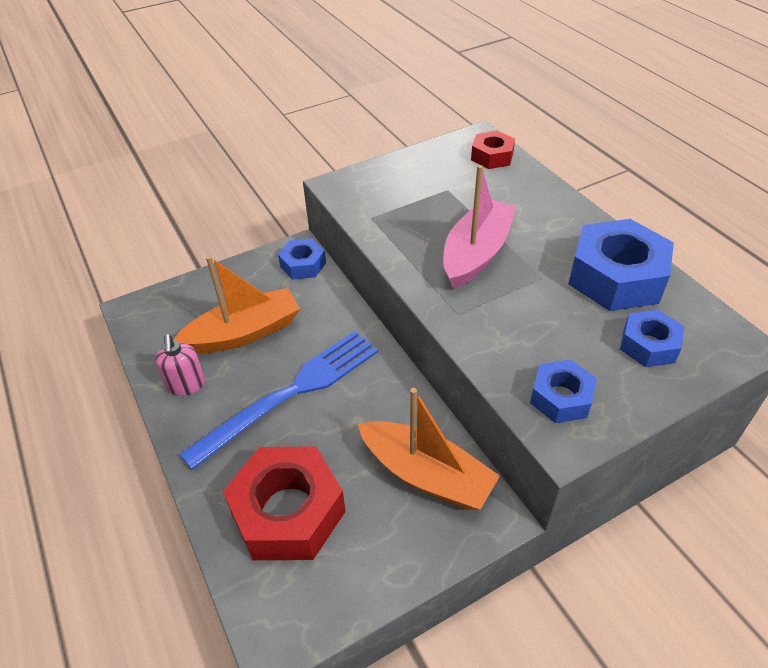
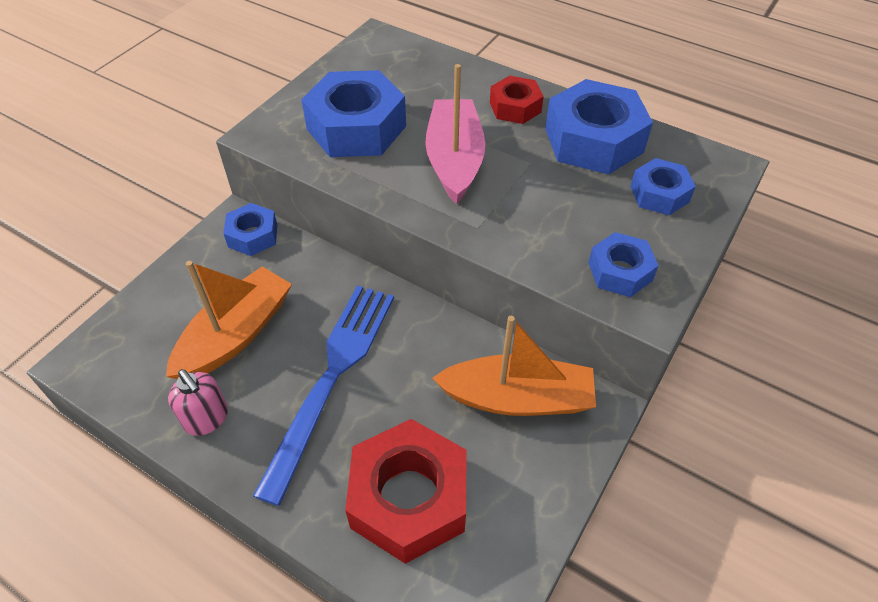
camera: 30 degrees left, 5 degrees up
red nut [471,131,515,169] -> red nut moved to [490,75,544,124]
none -> blue nut [301,70,406,157]

